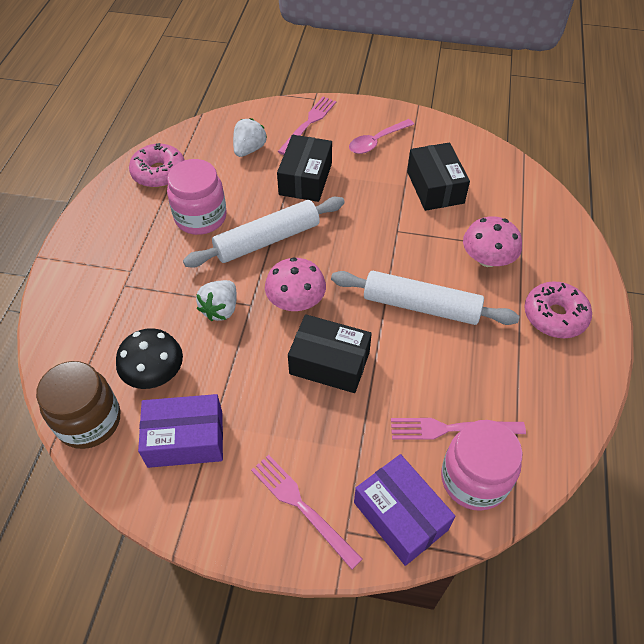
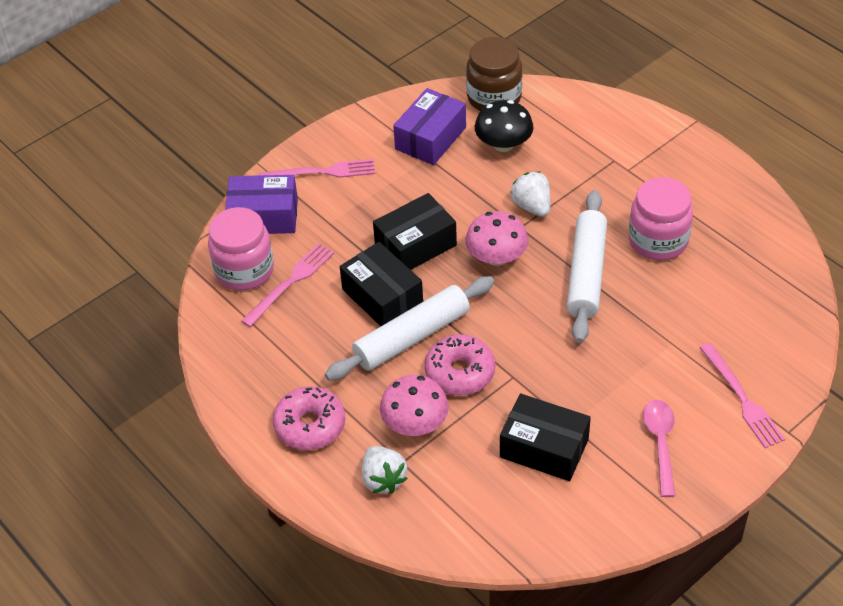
camera: 130 degrees right, 5 degrees down
pink donut [129,143,184,188] -> pink donut moved to [424,334,495,396]
white strawberry [233,118,267,157] -> white strawberry moved to [362,446,408,494]
black box [277,135,332,202] -> black box moved to [340,242,423,326]

